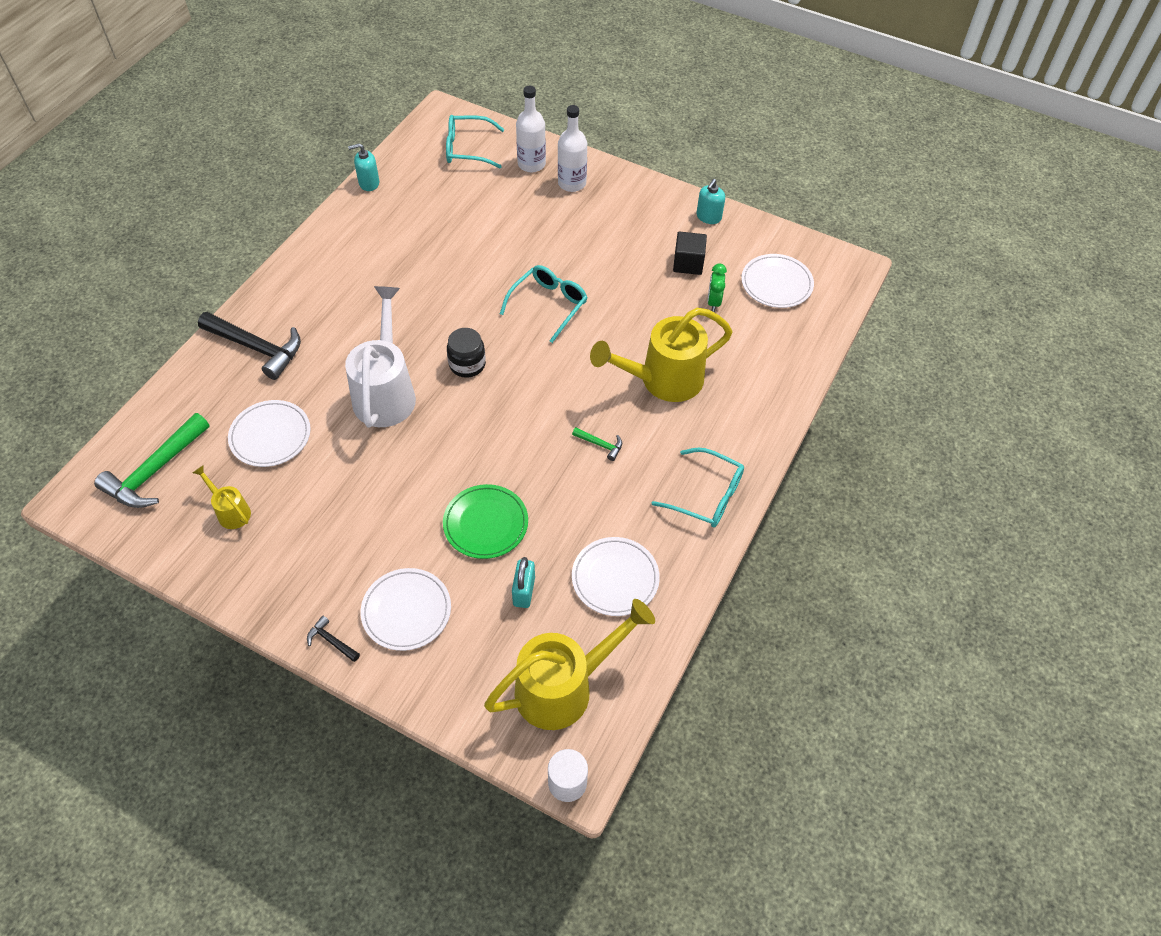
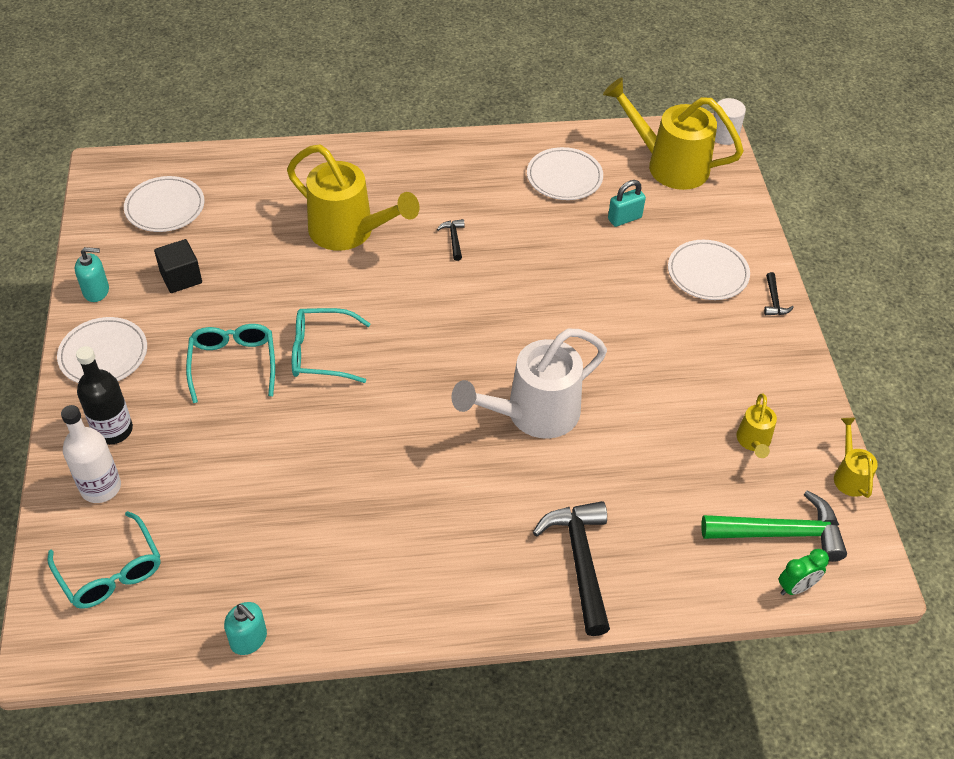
camera: 125 degrees left, 5 degrees down
white plate [228,400,311,467] -> white plate moved to [57,317,147,383]
green plate [443,484,528,559] -> none
black jar [447,328,486,378] -> none
white bottle [558,105,587,192] -> black bottle [76,346,133,445]
green hammer [572,427,622,461] -> black hammer [437,219,465,261]
turquoise glasses [652,448,744,527] -> turquoise glasses moved to [186,324,275,403]
green clock [707,264,727,312] -> green clock moved to [779,549,829,595]
none -> yellow watering can [834,418,878,498]

